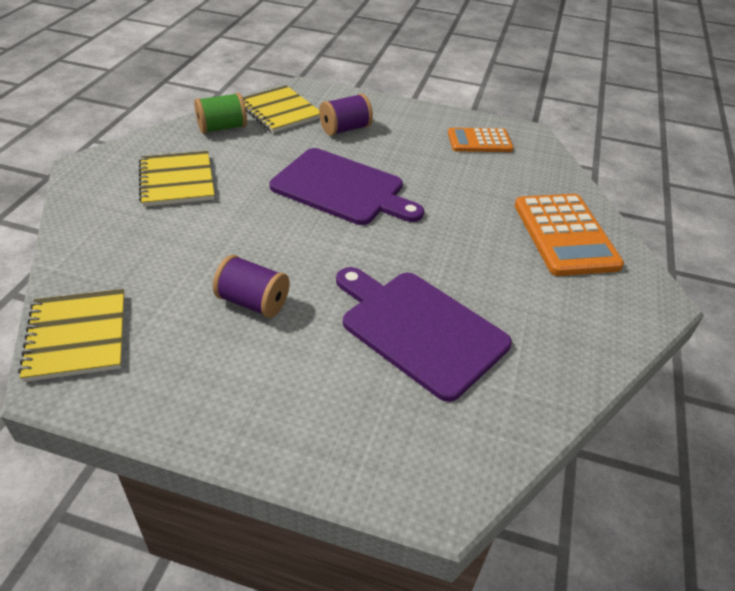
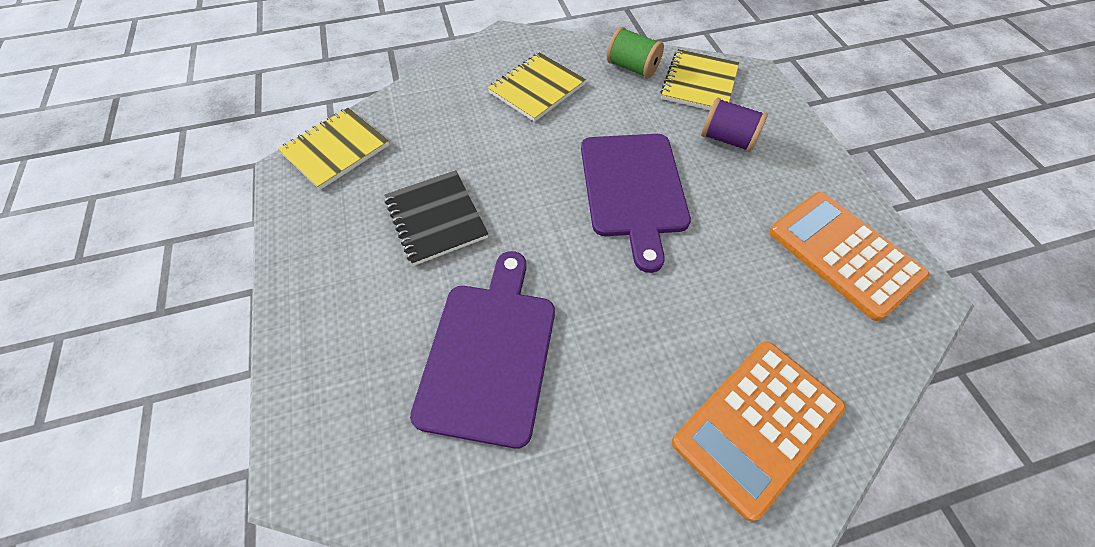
camera: 60 degrees right, 15 degrees up
purple spool [213,255,290,318] -> black notebook [385,170,488,266]
orange calculator [448,128,513,152] -> orange calculator [769,192,929,321], size x1.61

